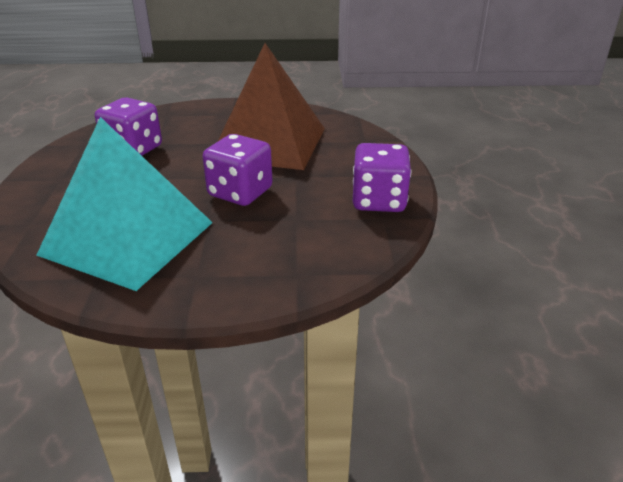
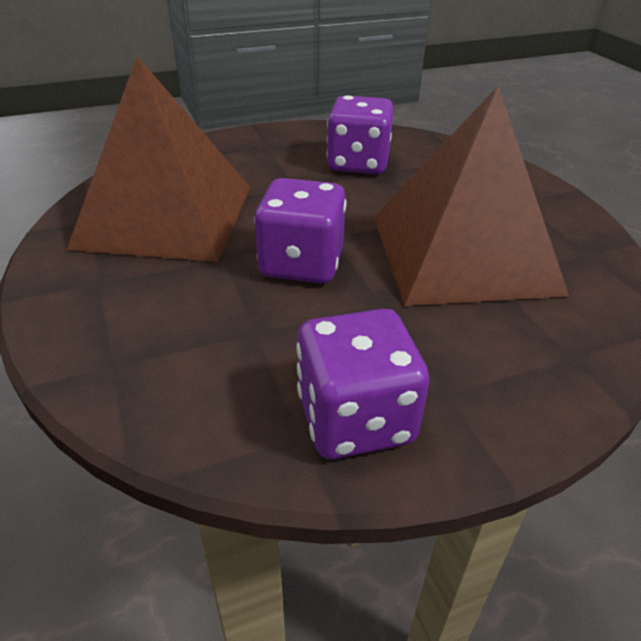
camera: 70 degrees right, 5 degrees up
turquoise pyramid [36,117,213,291] -> brown pyramid [67,56,250,262]

